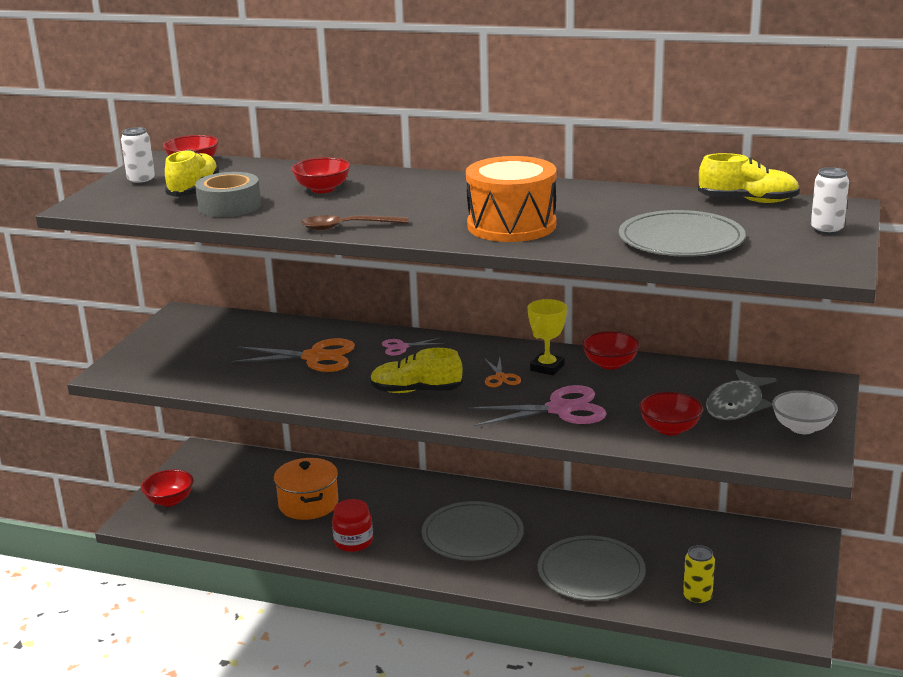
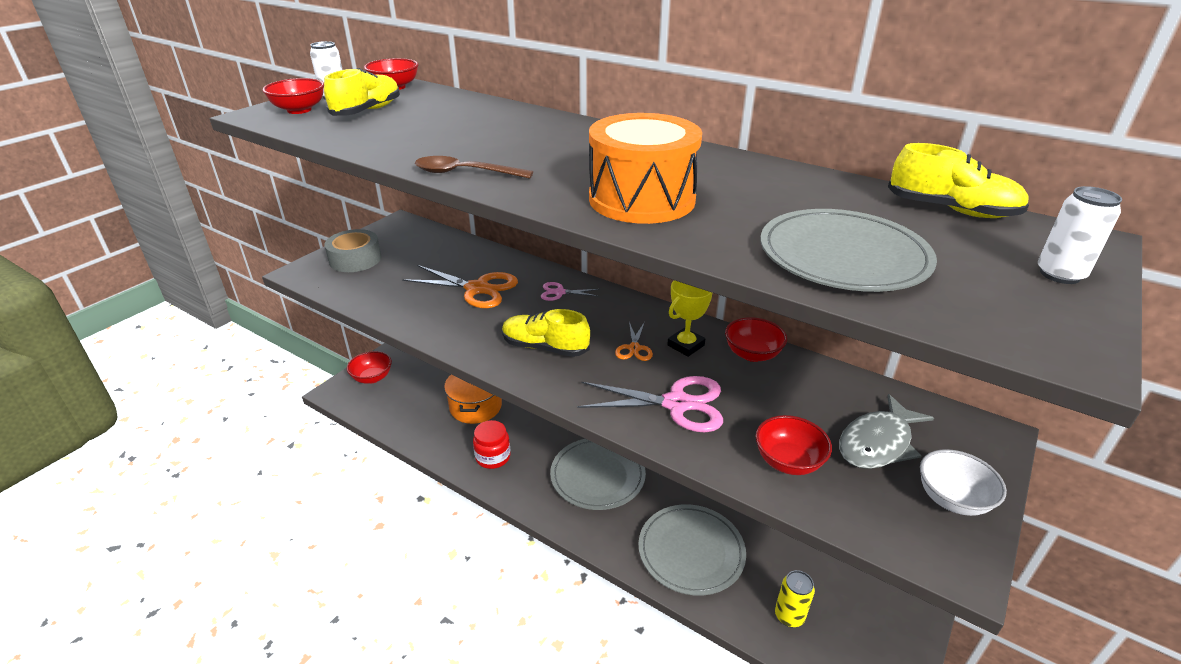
camera: 15 degrees right, 10 degrees up
grey tape [195,172,261,217] -> grey tape moved to [325,229,382,272]
red bowl [291,157,351,193] -> red bowl moved to [262,78,324,114]

